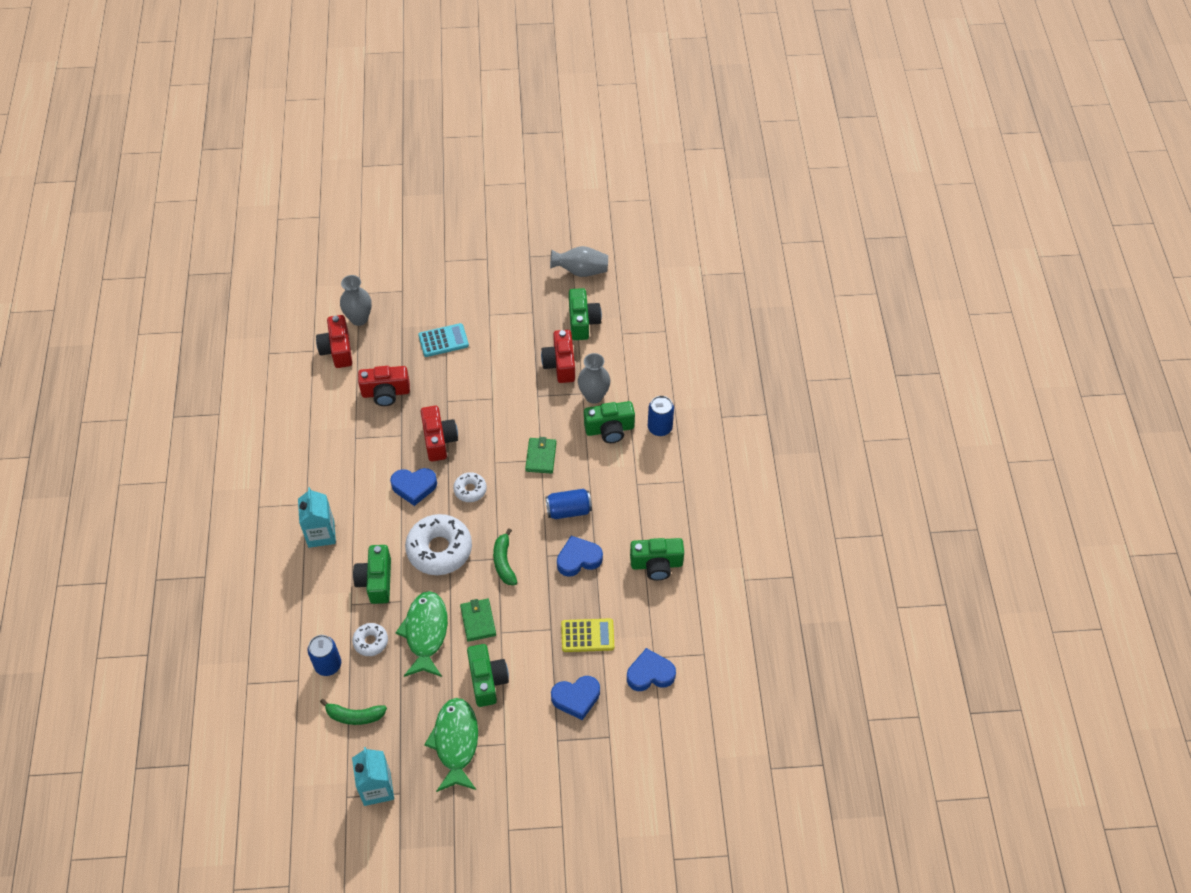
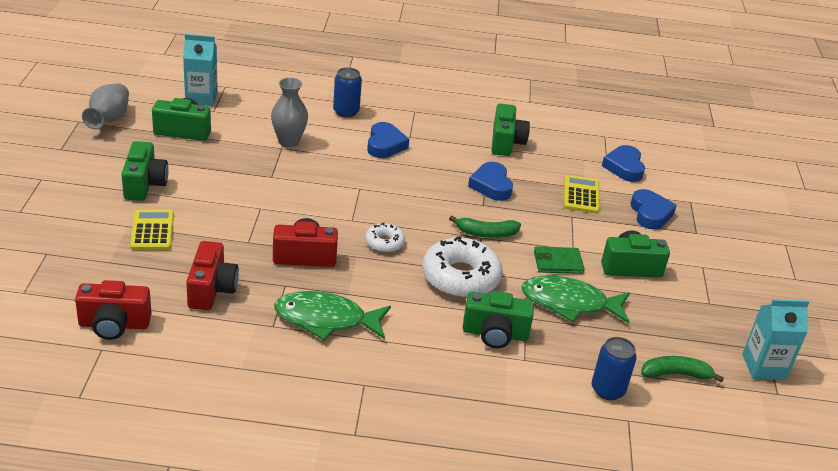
camera: 85 degrees left, 20 degrees down
turquoise carton [298,487,336,548] -> turquoise carton moved to [183,34,218,106]
green banana [320,699,387,725] -> green banana turned 105 degrees counterclockwise [641,356,724,383]
grey vase [340,275,372,326] -> none
white donut [352,623,388,656] -> none
blue heart [390,468,437,506] -> blue heart moved to [367,122,409,158]
turquoise calculator [418,323,469,357] -> yellow calculator [130,210,174,250]
green fish [424,698,478,792] -> green fish moved to [274,291,391,340]
green wallet [525,437,556,474] -> none
red camera [541,330,575,383] -> none
blue can [545,489,592,519] -> none
green camera [584,401,635,443] -> green camera moved to [121,141,168,201]

